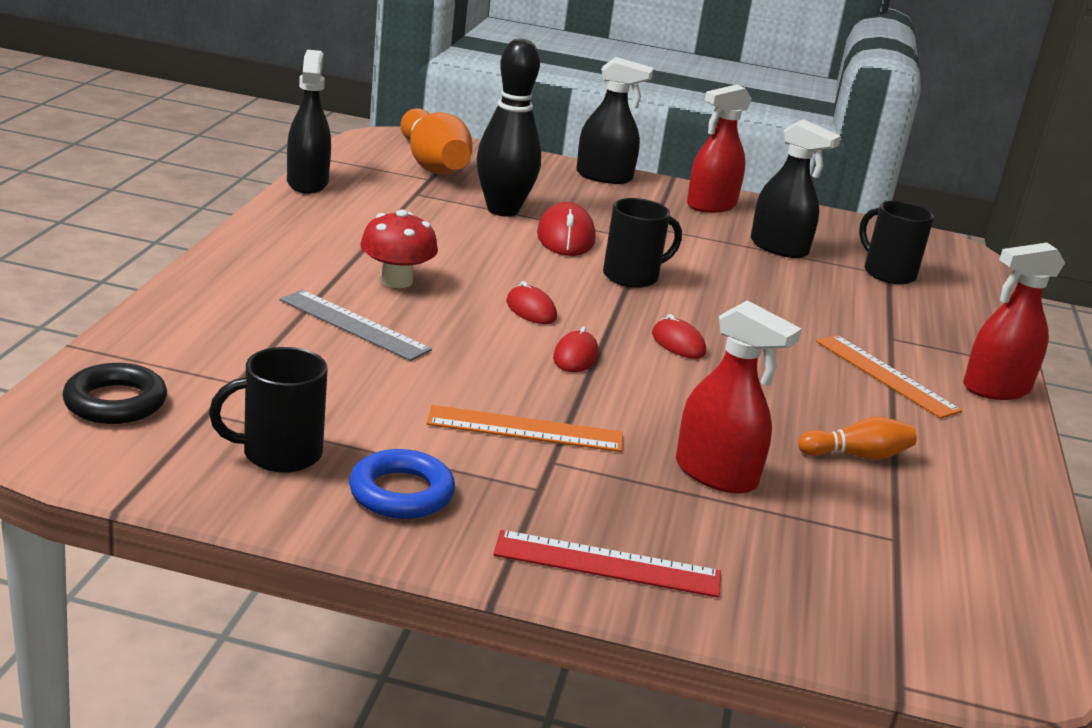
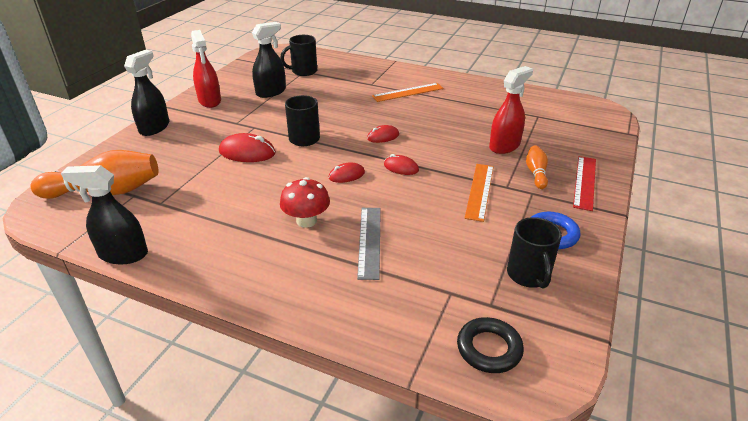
camera: 75 degrees left, 10 degrees up
grey ruler [280,290,432,361] -> grey ruler turned 45 degrees counterclockwise [357,208,381,280]
black bowling pin [477,39,541,217] -> none
orange bowling pin [798,416,917,460] -> orange bowling pin moved to [526,146,548,189]
red spray bottle [963,243,1065,400] -> none

